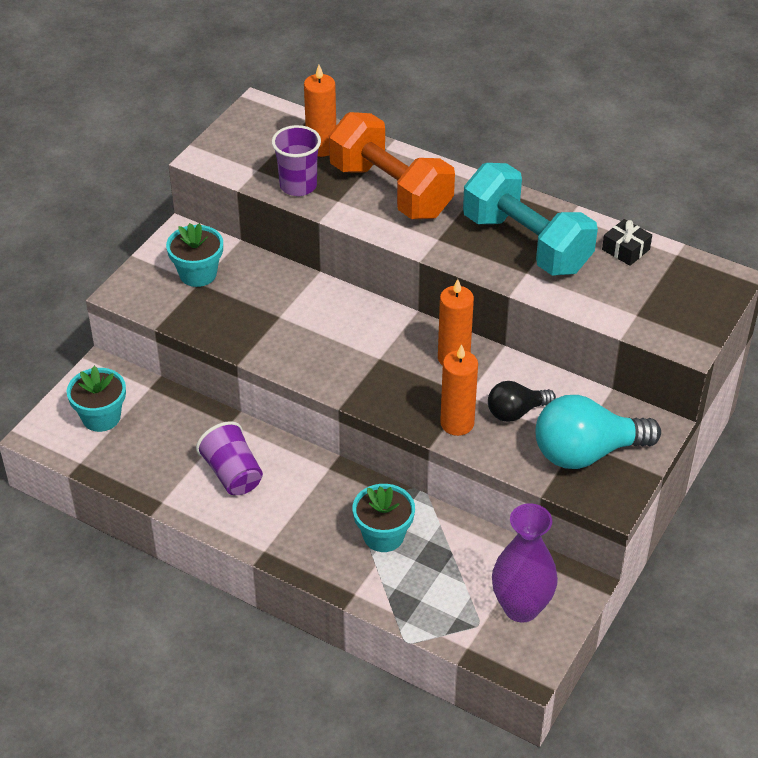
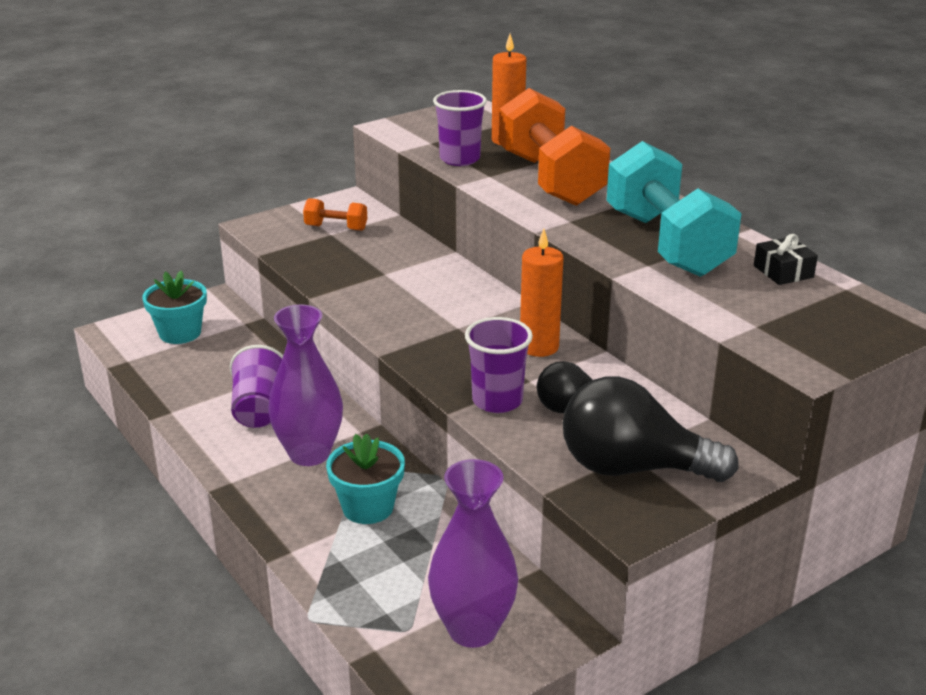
camera: 25 degrees right, 15 degrees down
turquoise flower pot [166,223,223,287] -> orange dumbbell [303,198,367,231]
orange candle [440,344,478,436] -> purple cup [465,317,533,413]
turquoise light bulb [536,395,661,469] -> black light bulb [563,376,739,482]
none -> purple vase [268,304,343,466]

